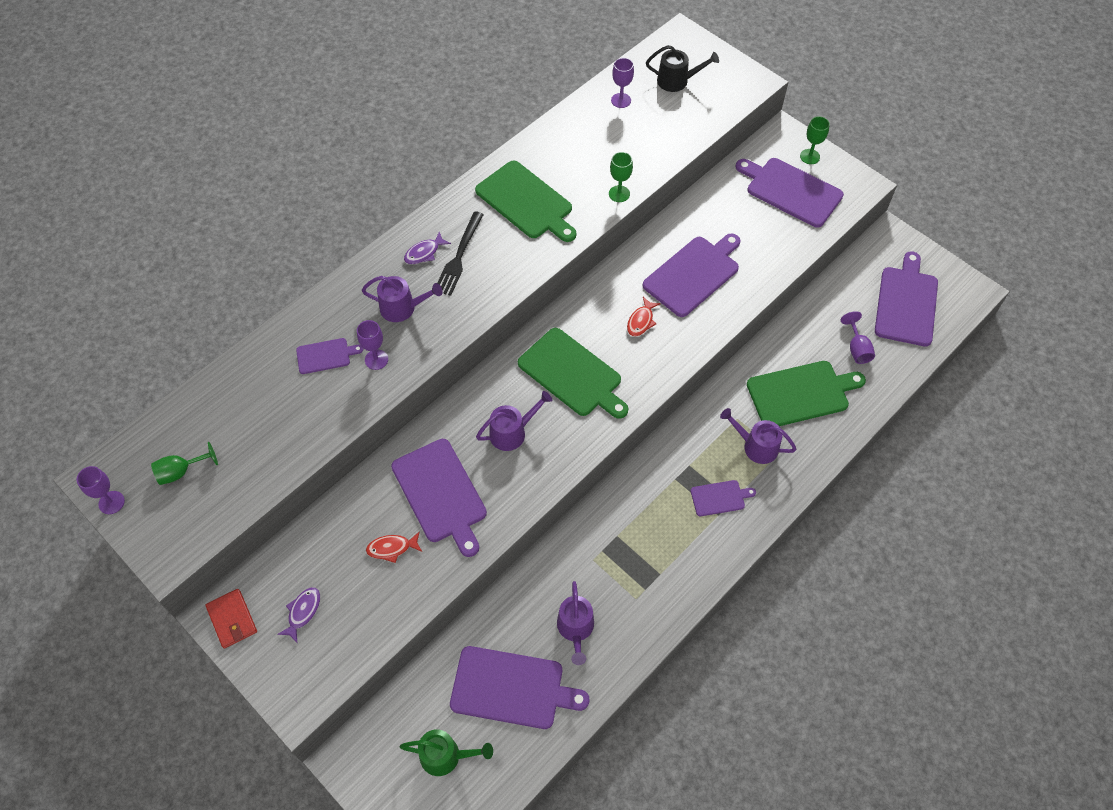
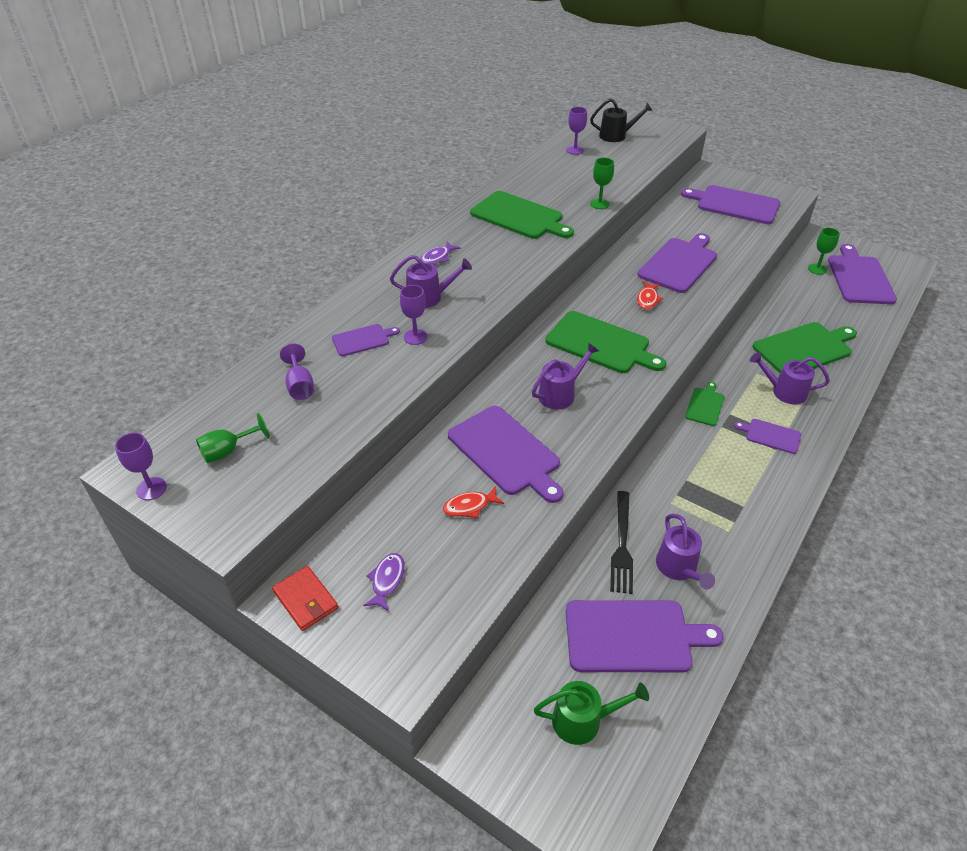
camera: 10 degrees left, 15 degrees down
black fork [437,211,484,296] -> black fork moved to [610,491,633,594]
purple cutting board [691,480,756,516] -> purple cutting board turned 135 degrees counterclockwise [734,419,801,454]
green goblet [800,116,830,164] -> green goblet moved to [808,228,840,275]
purple goblet [841,311,875,364] -> purple goblet moved to [280,343,314,400]
none -> green cutting board [685,382,724,426]

